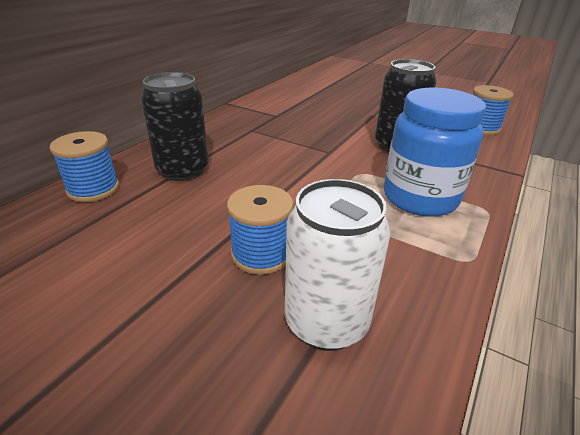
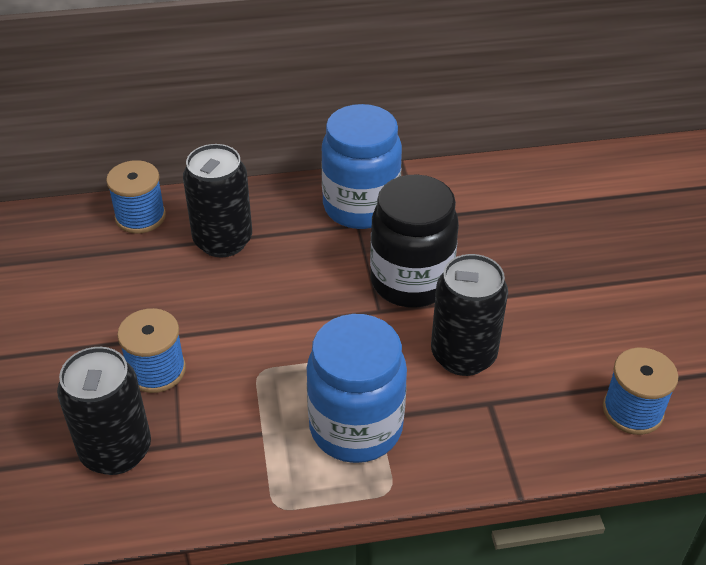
camera: 50 degrees right, 10 degrees up
white can [285,179,390,351] -> black can [57,347,151,475]
none -> blue jar [321,104,402,229]
none -> black jar [370,175,459,308]

